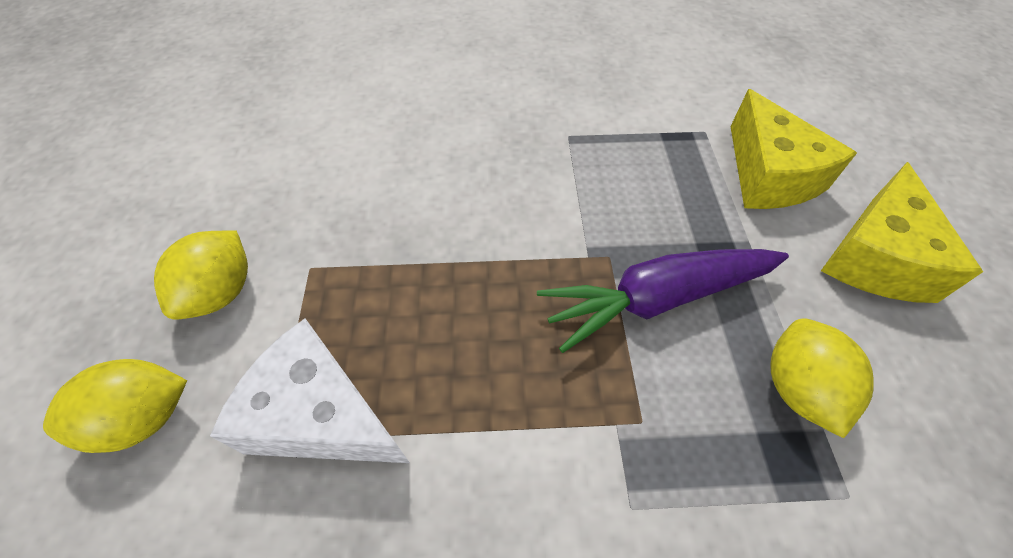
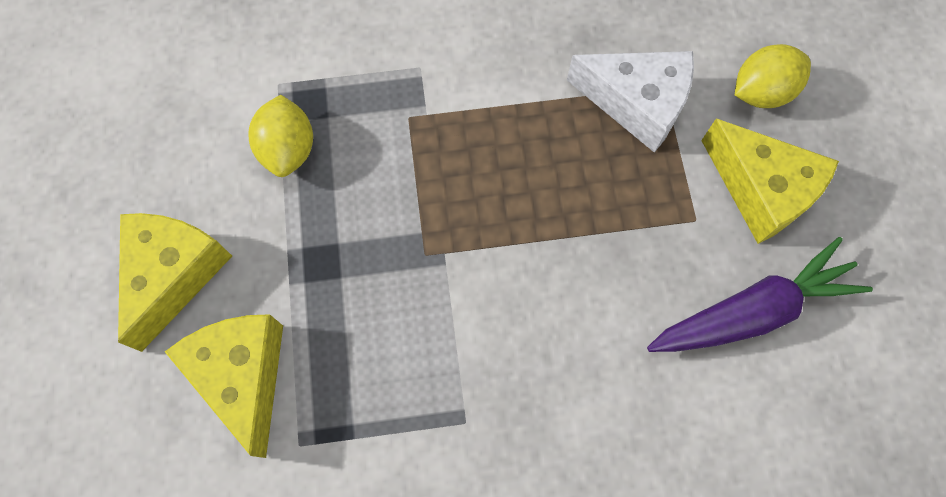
camera: 175 degrees right, 15 degrees up
yellow lemon [154,230,248,320] -> yellow cheese [701,118,839,244]
purple carrot [537,249,789,353] -> purple carrot moved to [647,237,873,352]

